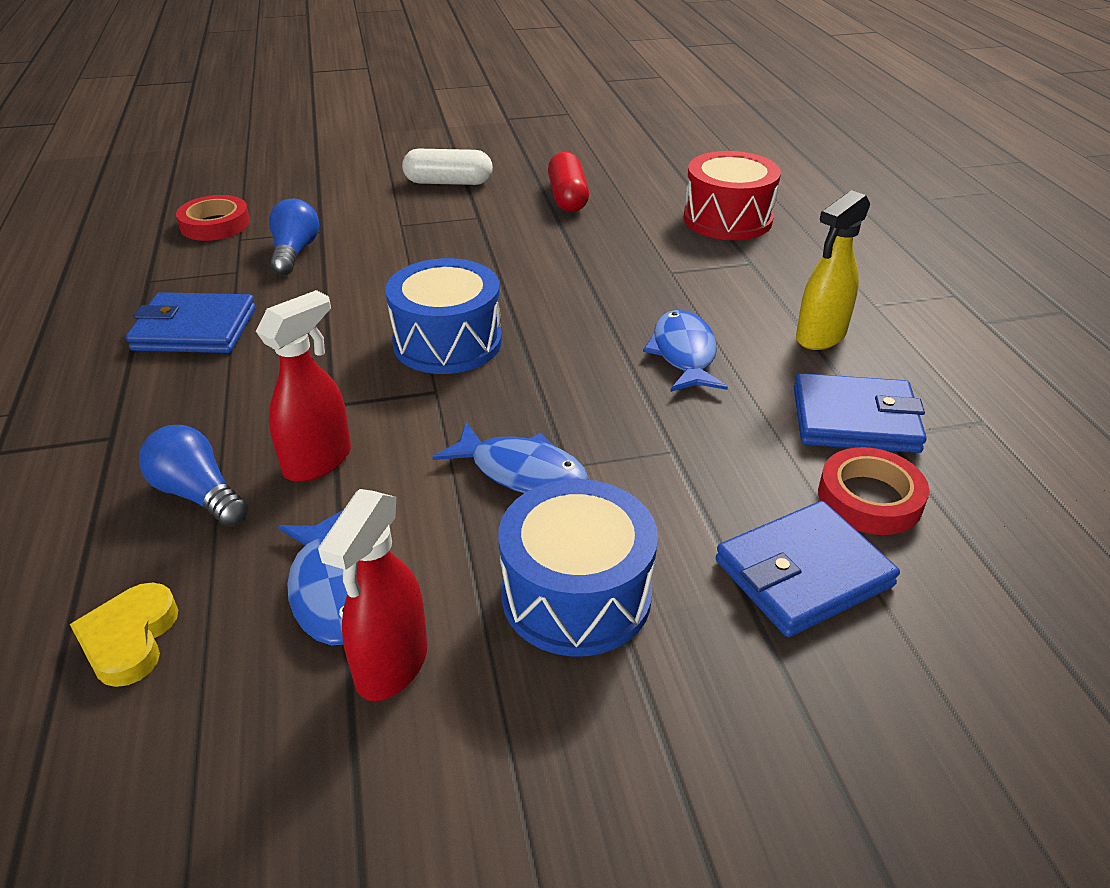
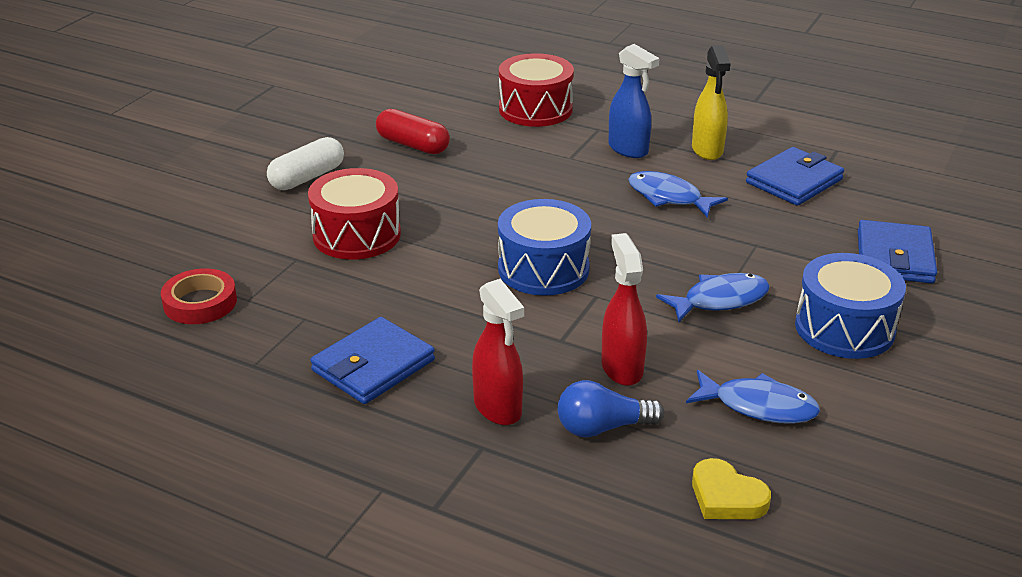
camera: 50 degrees left, 5 degrees down
blue light bulb [269,198,319,276] -> none
red spray bottle [318,489,428,701] -> red spray bottle moved to [472,279,524,425]
red tape [818,447,929,535] -> none
none -> red drum [308,168,401,260]
none -> blue spray bottle [608,44,660,158]

